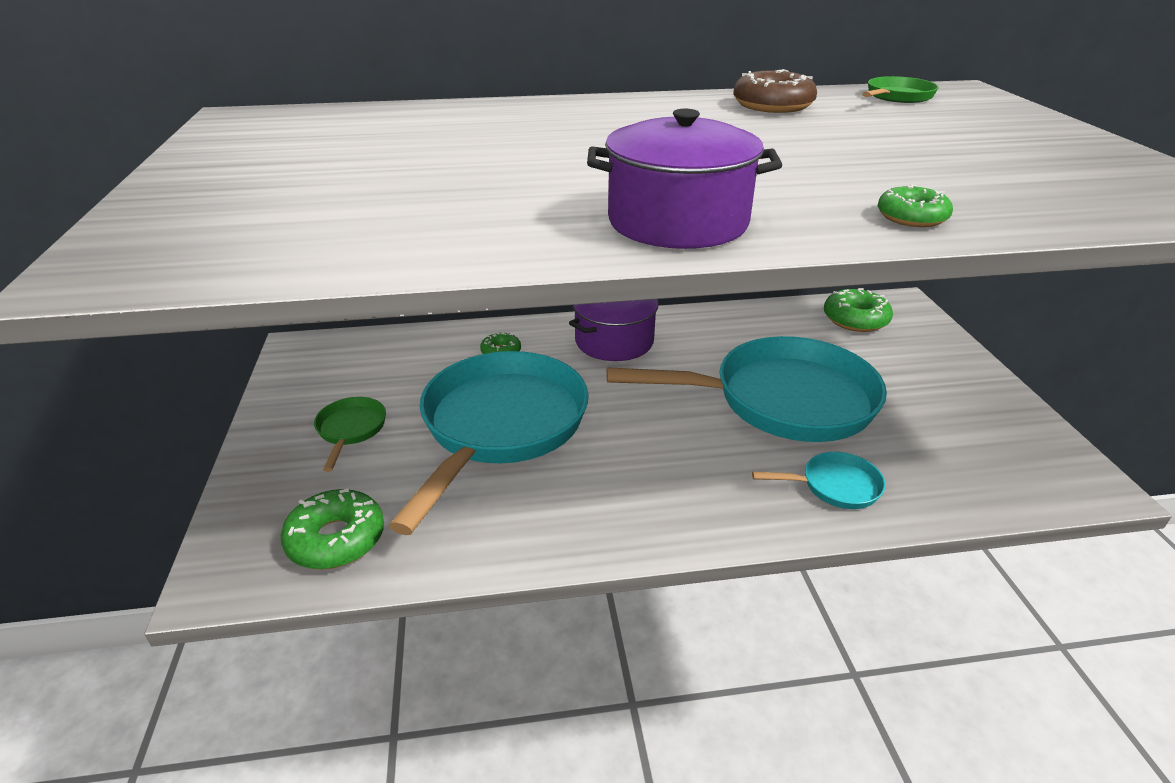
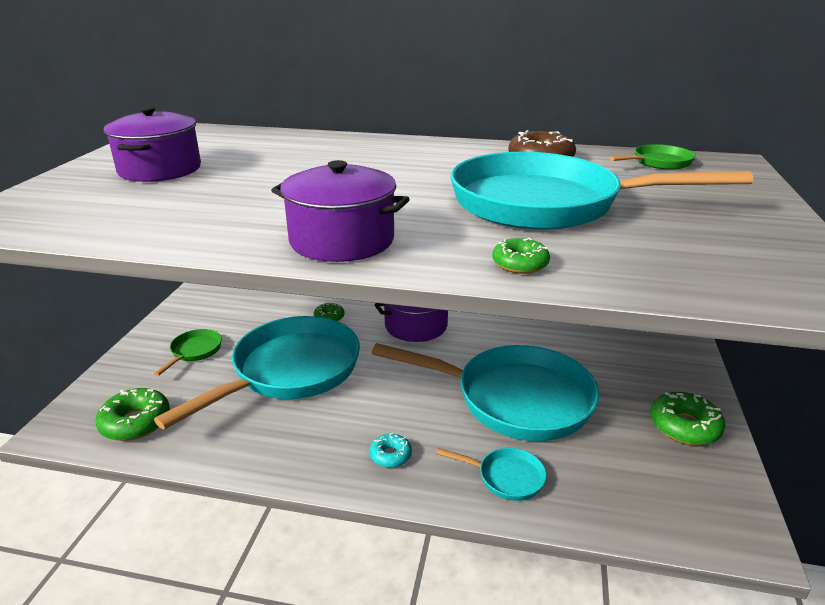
camera: 20 degrees right, 5 degrees down
green donut [824,288,893,332] -> green donut moved to [650,392,725,445]
none -> purple pot [104,106,201,182]
none -> turquoise donut [370,433,412,468]
none -> turquoise pan [451,152,753,230]

